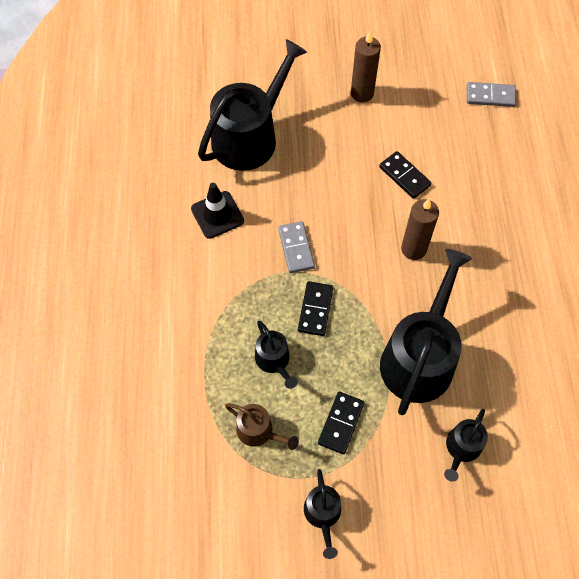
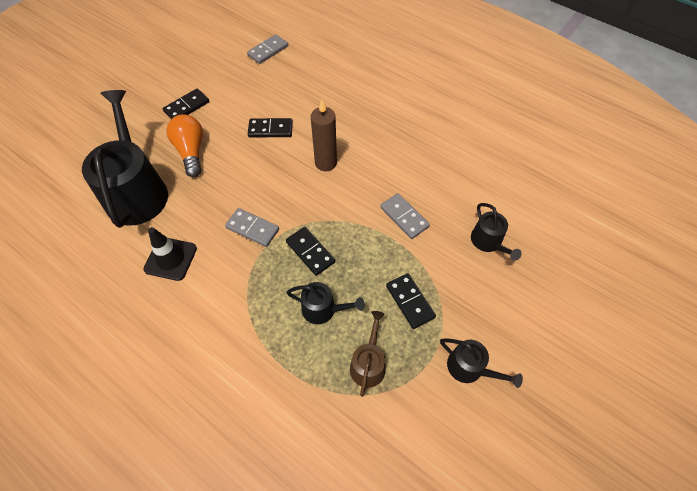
camera: 50 degrees left, 5 degrees down
brown watering can [225,403,299,450] -> brown watering can turned 60 degrees counterclockwise [350,311,386,397]
brown candle [351,31,381,102] -> black domino [162,88,209,119]
black watering can [380,249,472,415] -> grey domino [380,193,430,239]
none -> orange light bulb [167,114,203,177]

